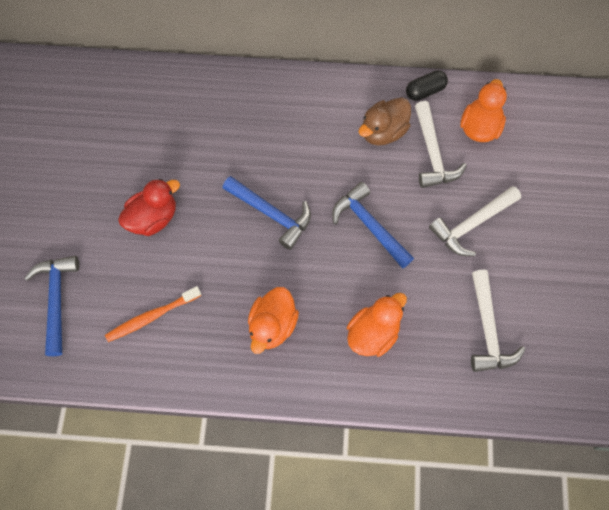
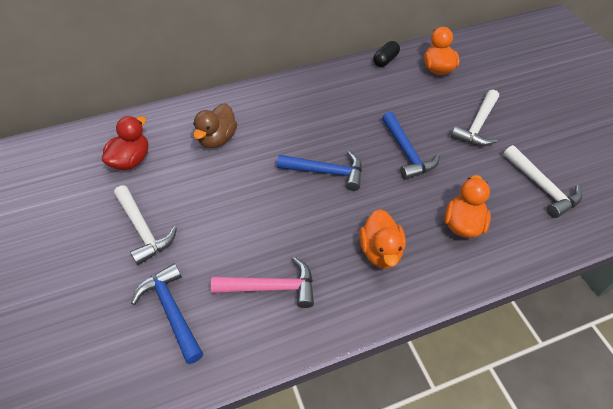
camera: 25 degrees left, 15 degrees down
orange toothbrush [105,286,202,342] -> pink hammer [211,257,314,308]
red duck [118,179,180,236] -> red duck moved to [102,116,148,170]
blue hammer [332,182,414,269] -> blue hammer turned 135 degrees counterclockwise [382,112,440,180]
brown duck [359,97,411,146] -> brown duck moved to [193,103,237,148]
white hammer [415,101,467,188] -> white hammer moved to [114,185,177,265]

